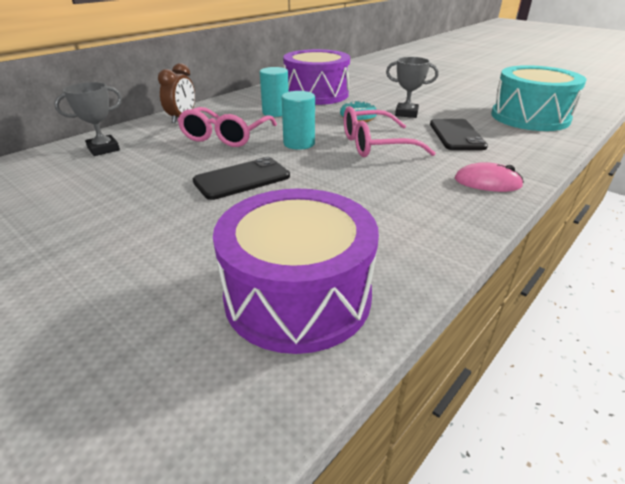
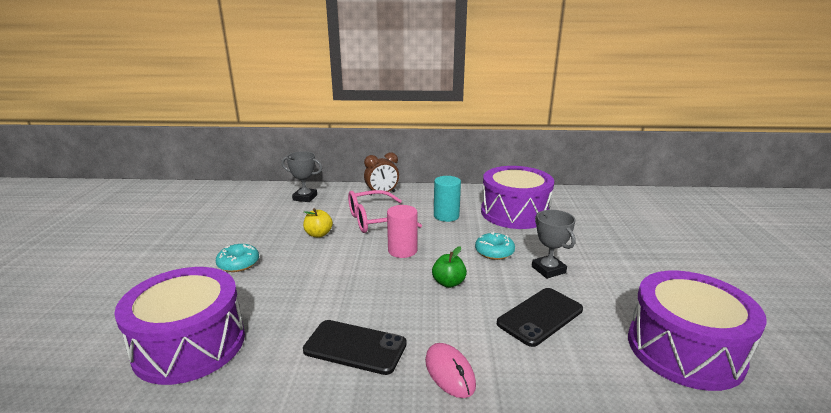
camera: 50 degrees right, 10 degrees down
black phone [193,157,290,200] -> black phone moved to [303,320,407,375]
turquoise cylinder [281,91,315,150] -> pink cylinder [387,205,417,258]
pink glasses [344,106,436,157] -> green apple [432,246,467,288]
turquoise drum [491,65,586,131] -> purple drum [628,271,766,391]
none -> turquoise donut [216,244,259,272]
none -> yellow apple [303,208,333,238]

